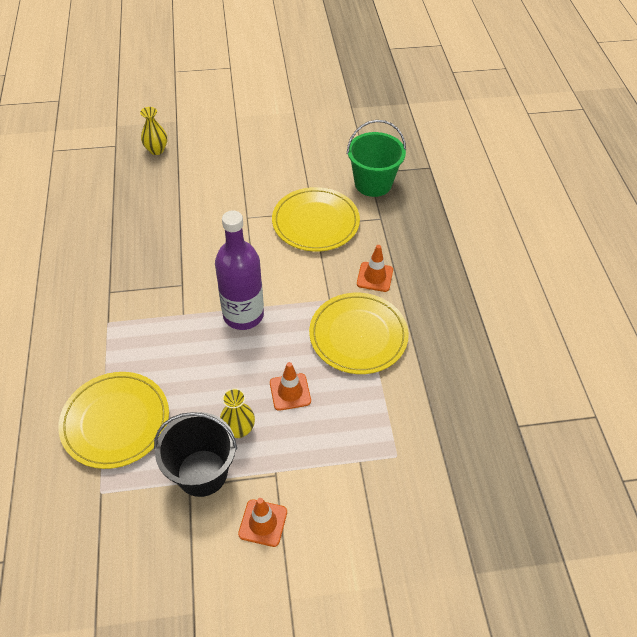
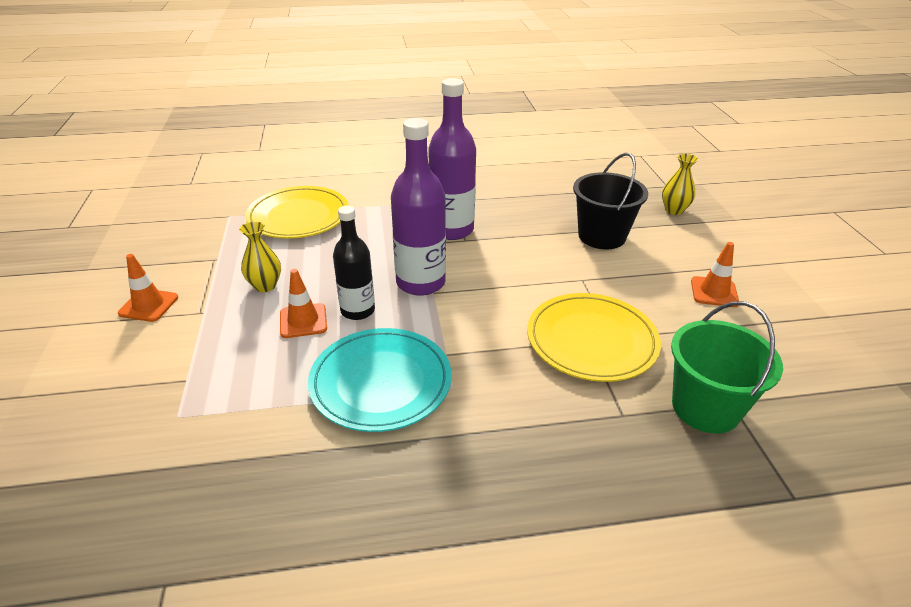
camera: 90 degrees right, 15 degrees down
black bucket [154,412,237,497] -> black bucket moved to [573,153,648,249]
yellow plate [309,293,409,374] -> turquoise plate [308,328,452,432]
orange traffic cone [357,245,393,292] -> orange traffic cone moved to [691,242,739,307]
none -> black bottle [333,206,375,320]
none -> purple bottle [428,78,476,240]

